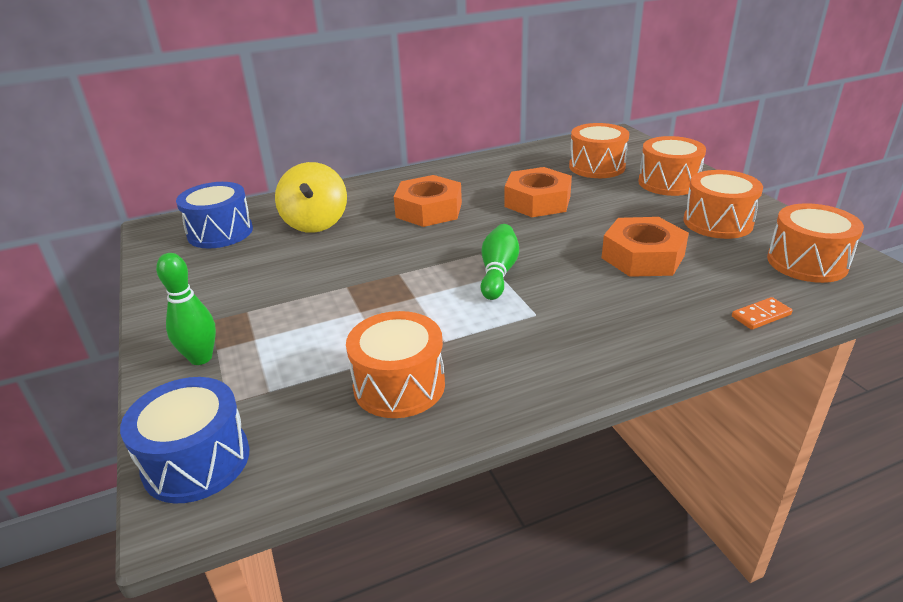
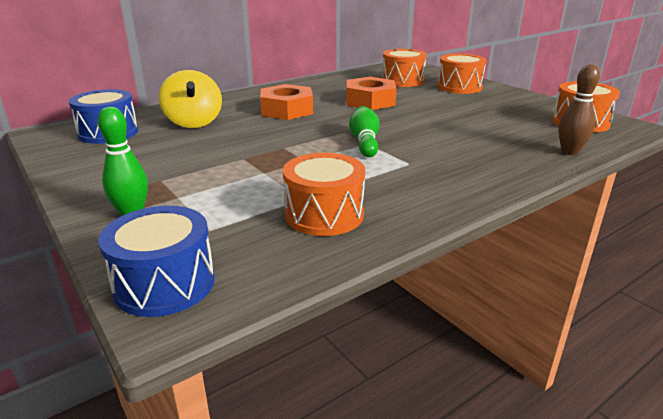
camera: 15 degrees left, 5 degrees down
orange nut [602,217,689,277] -> none
orange drum [683,170,763,239] -> none
orange domino [732,297,793,330] -> brown bowling pin [558,64,600,155]

